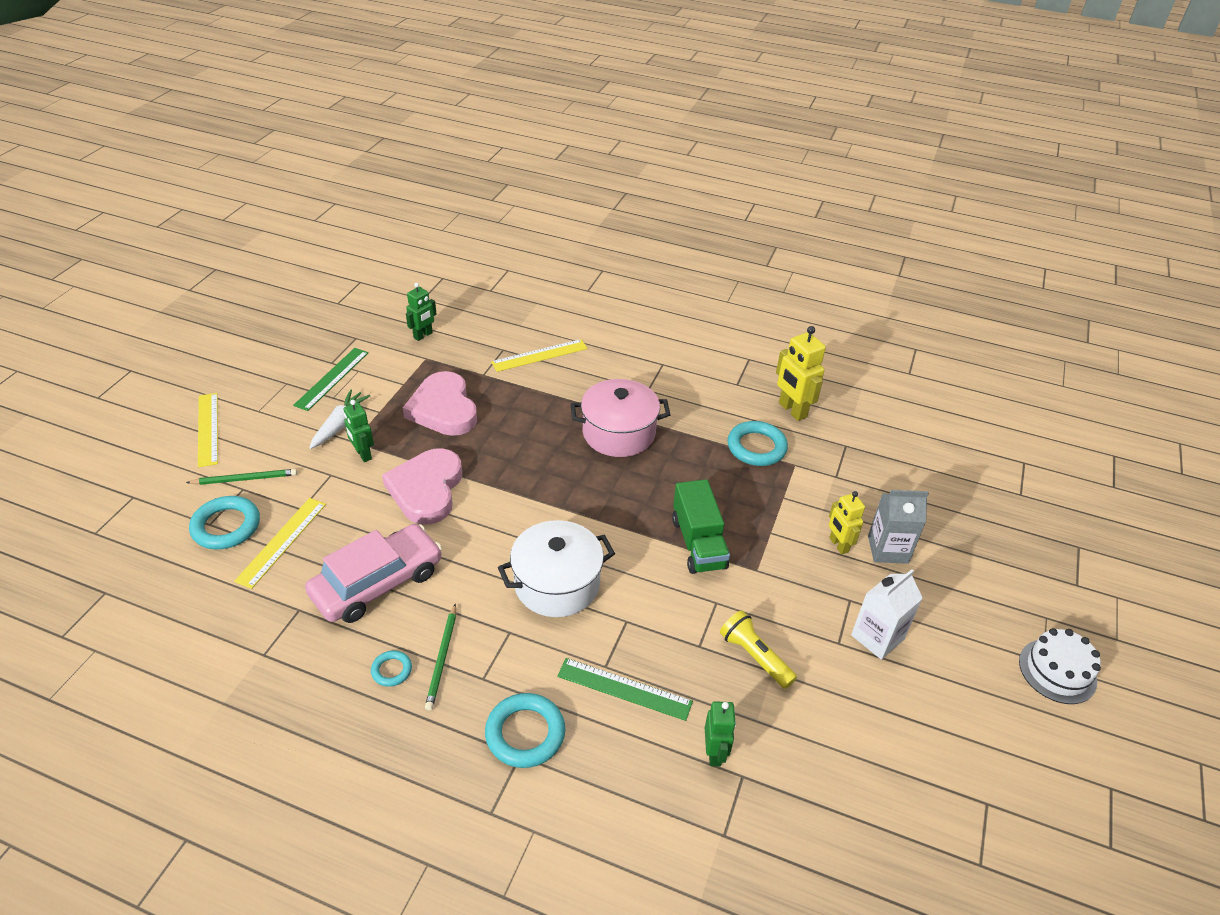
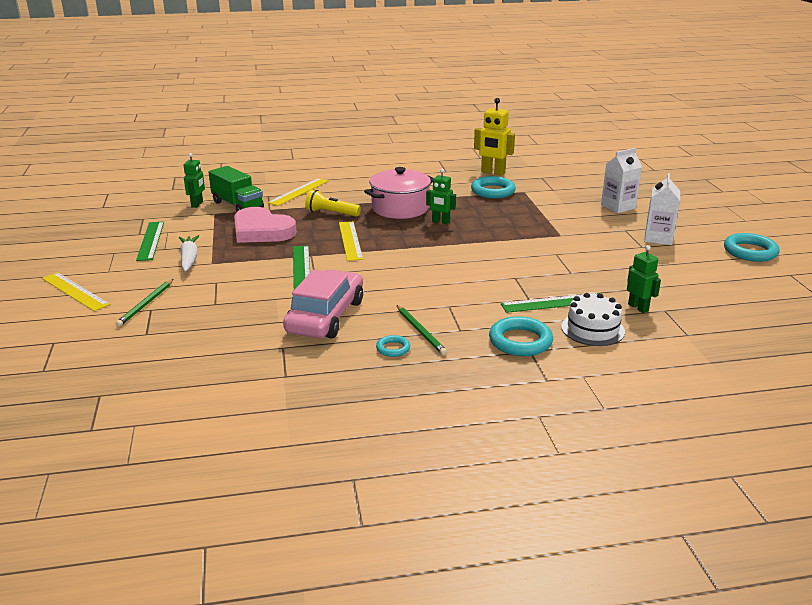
camera: 30 degrees left, 15 degrees down
green pencil [186,469,297,485] -> green pencil turned 150 degrees clockwise [115,279,173,327]
turquoise ring [189,496,260,550] -> turquoise ring moved to [724,233,780,262]
yellow ruler [234,498,326,589] -> yellow ruler moved to [339,221,363,261]
green robot [344,400,374,462] -> green robot moved to [426,169,456,224]
pink heart [382,448,462,525] -> green ruler [293,246,310,290]
white pot [498,520,615,617] -> none
green truck [672,479,730,574] -> green truck moved to [209,166,264,212]
yellow flashlight [720,610,797,689] -> yellow flashlight moved to [305,190,361,217]
yellow robot [829,491,865,554] -> none
grey carton [868,490,929,564] -> white carton [601,148,642,213]
white cake [1019,628,1101,704] -> white cake moved to [561,293,625,346]

